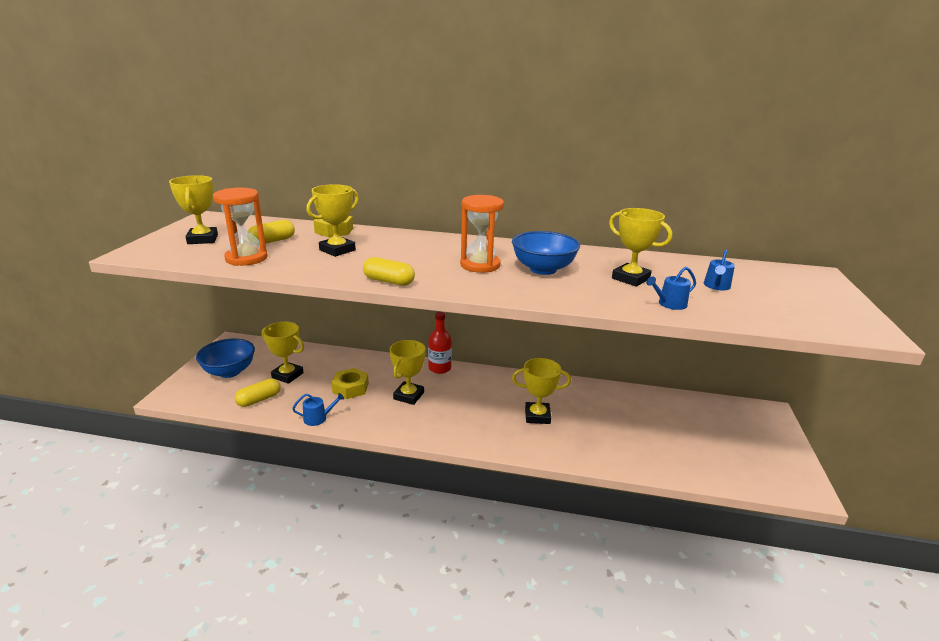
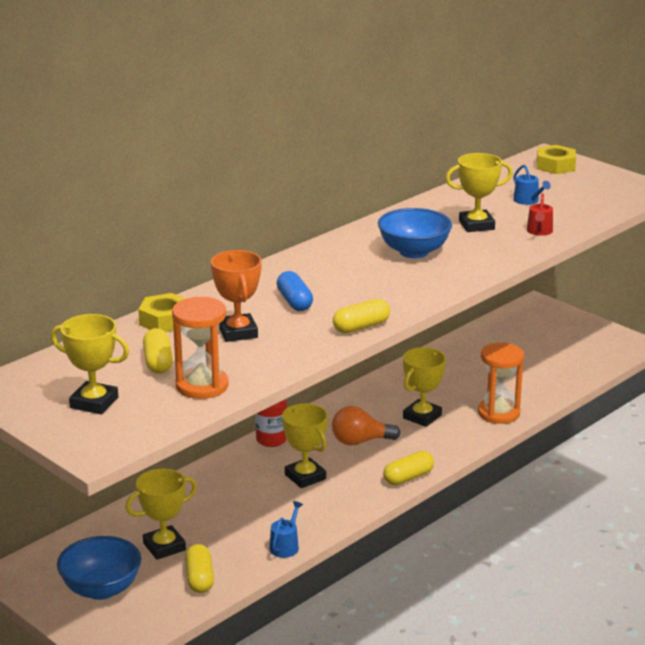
camera: 55 degrees left, 0 degrees up
yellow trophy [306,184,359,257] -> orange trophy [211,250,262,342]
yellow nut [331,368,369,399] -> yellow nut moved to [537,145,576,174]
orange hourglass [460,195,504,273] -> orange hourglass moved to [478,343,524,424]
blue watering can [646,267,696,310] -> red watering can [527,193,553,236]
none -> blue capsule [277,271,313,311]
none -> orange light bulb [332,406,401,445]
none -> yellow capsule [383,451,434,485]

